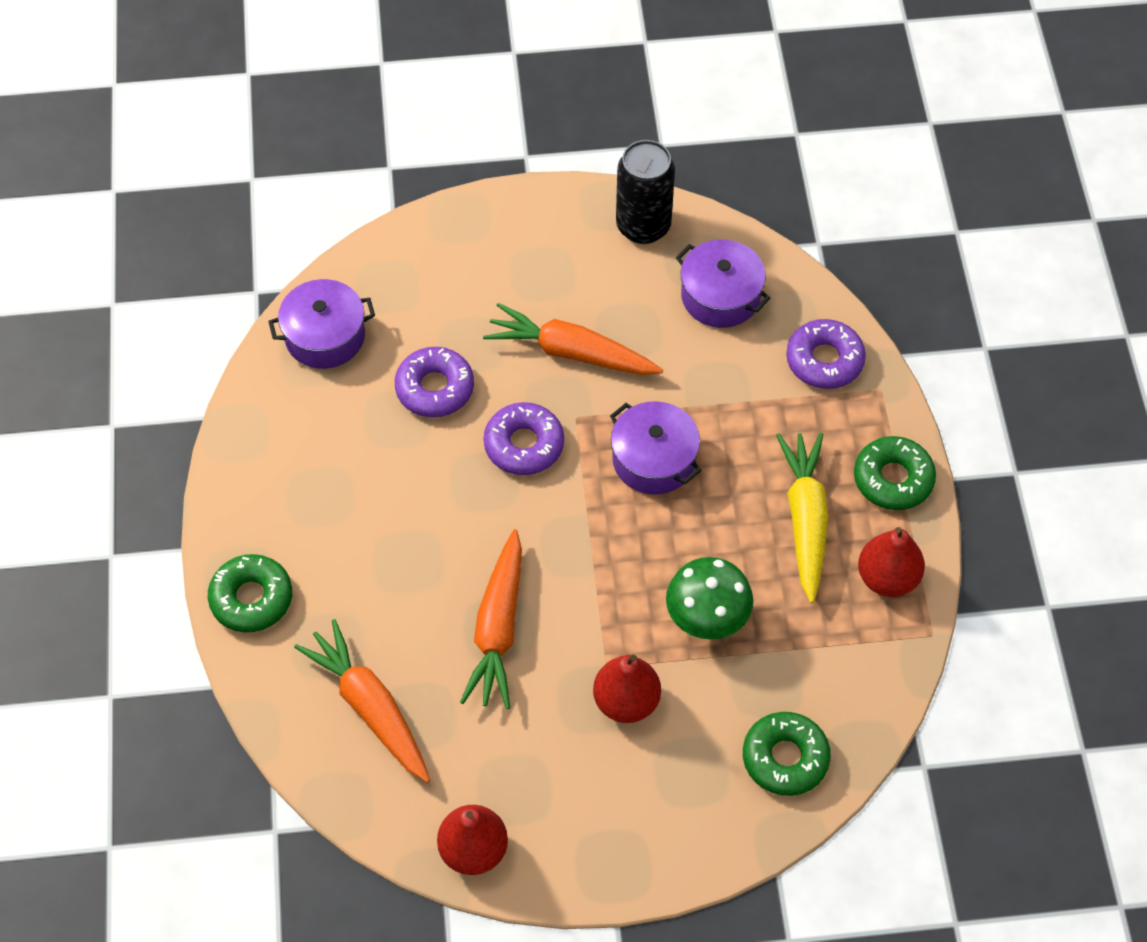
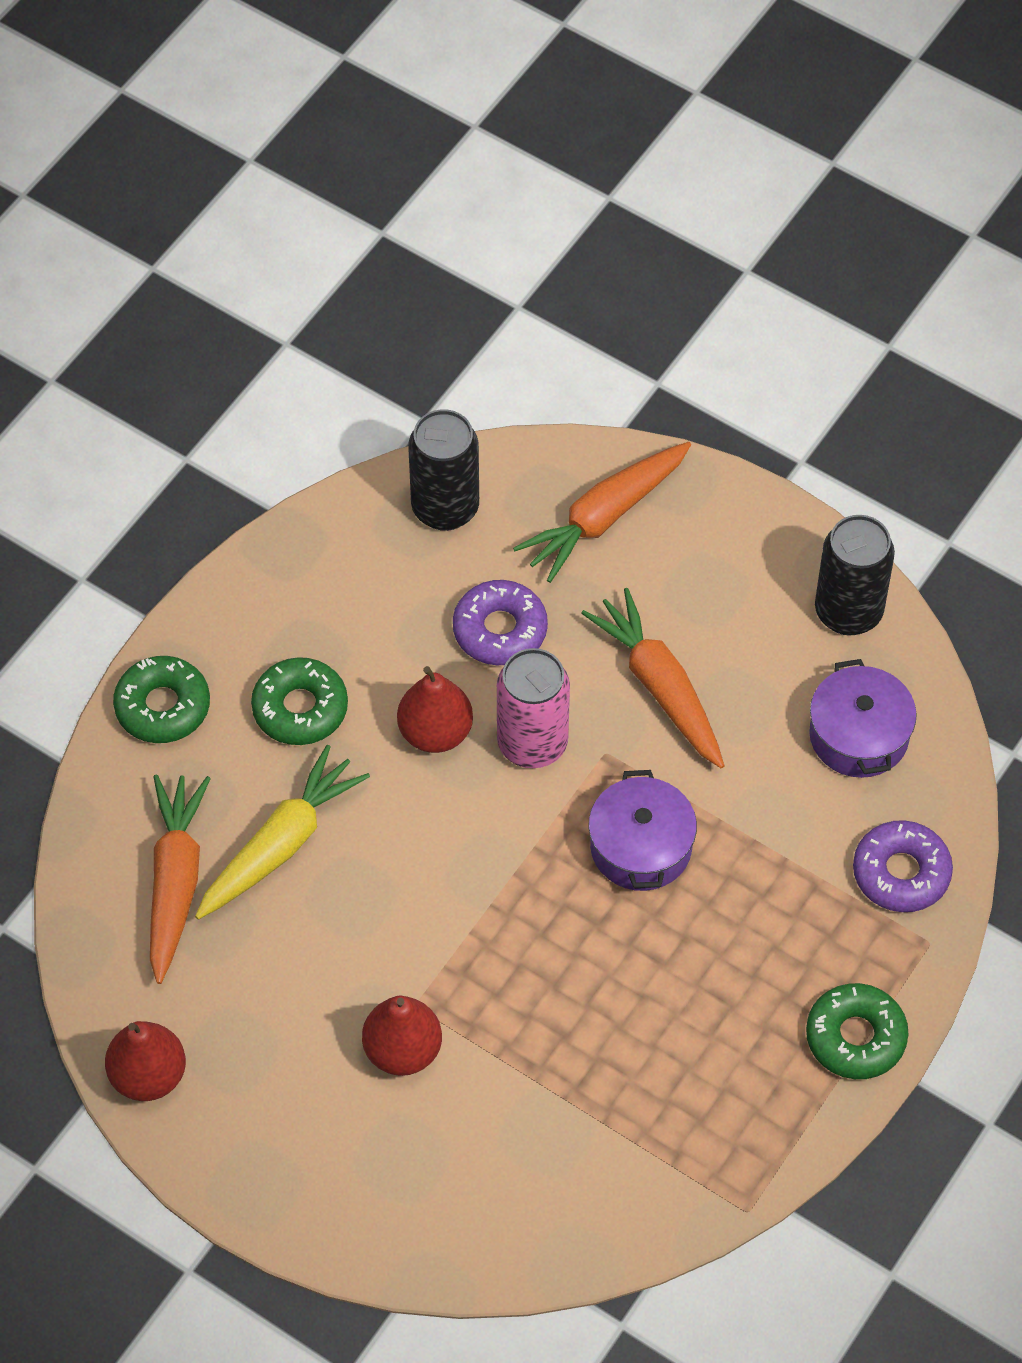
camera: 40 degrees right, 0 degrees up
purple pot [268,279,375,369] -> black can [408,409,479,531]
orange carrot [460,529,522,709] -> orange carrot moved to [513,442,691,583]
purple donut [484,402,564,475] -> pink can [497,648,570,768]
green mushroom [666,557,753,640] -> none
green donut [743,712,831,796] -> green donut moved to [251,657,348,745]
yellow carrot [776,433,828,603] -> yellow carrot moved to [195,745,370,920]
red pear [858,527,925,597] -> red pear moved to [397,666,473,753]

